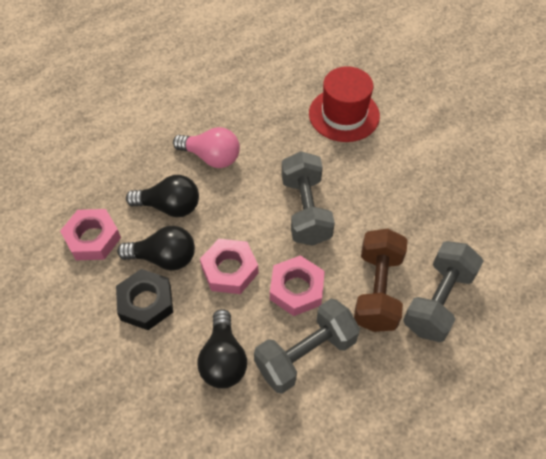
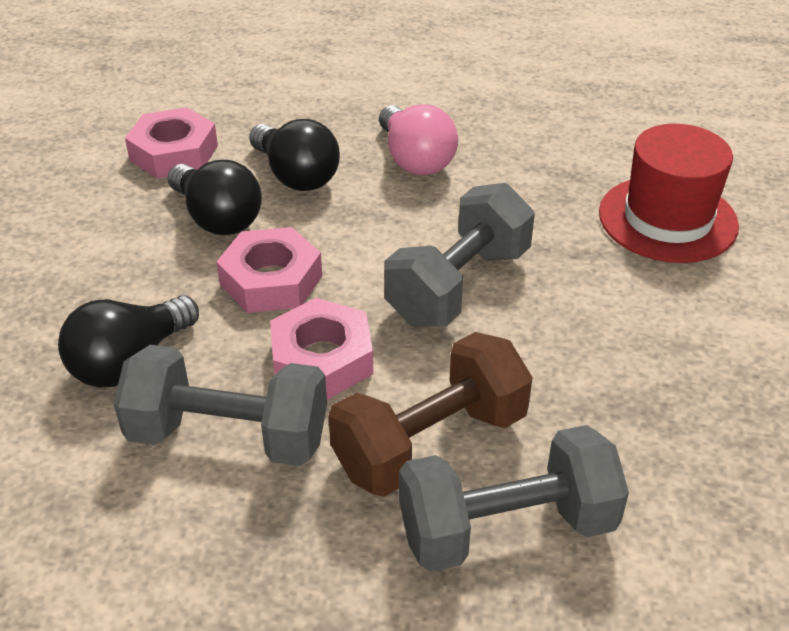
camera: 45 degrees right, 15 degrees down
black nut [116,269,173,330] -> none

